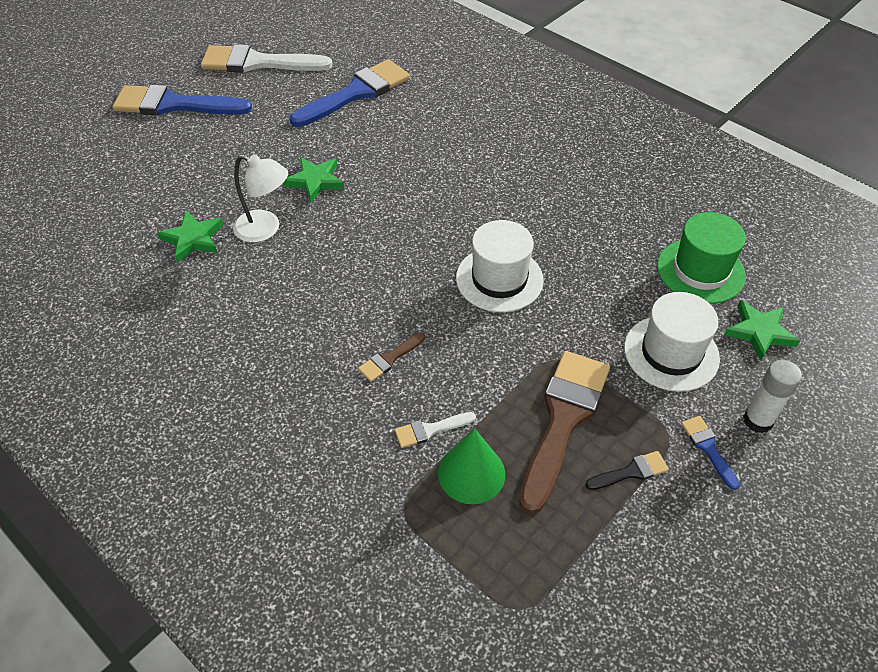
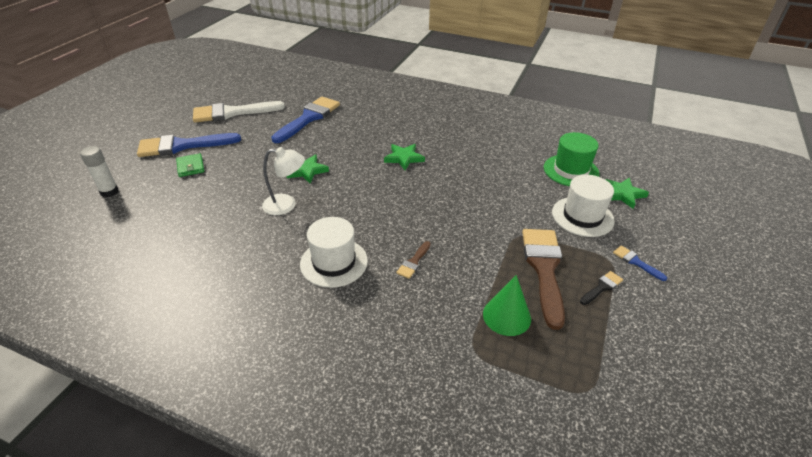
camera: 20 degrees left, 10 degrees down
green star [157,211,223,263] -> green star moved to [384,144,425,170]
white brush [395,412,476,448] -> none
white hat [456,220,544,312] -> white hat moved to [300,217,368,288]
white glue stick [743,360,802,433] -> white glue stick moved to [80,146,119,197]
none -> green wallet [176,153,204,177]

